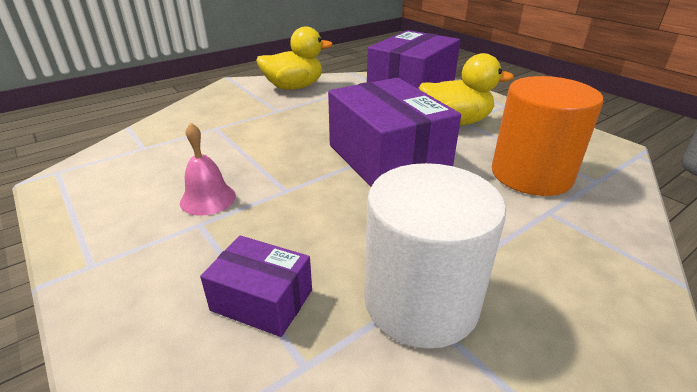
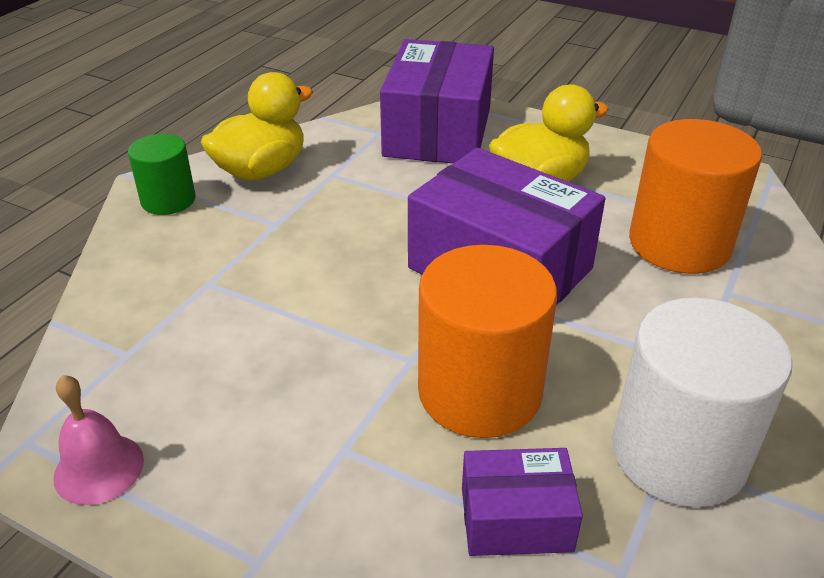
camera: 25 degrees left, 5 degrees up
pink bell [180,123,236,216] -> pink bell moved to [53,375,144,505]
none -> green cylinder [128,134,196,215]
none -> orange cylinder [418,245,557,438]

